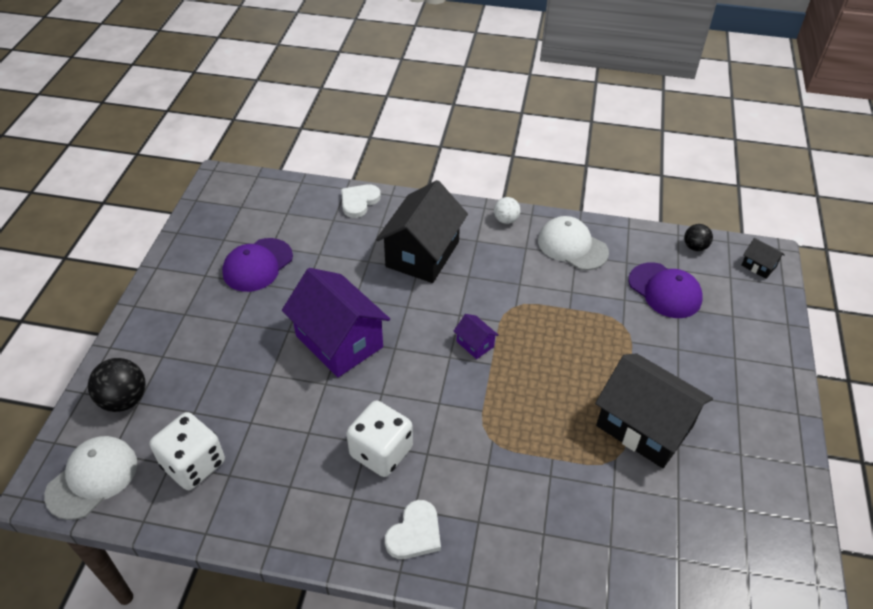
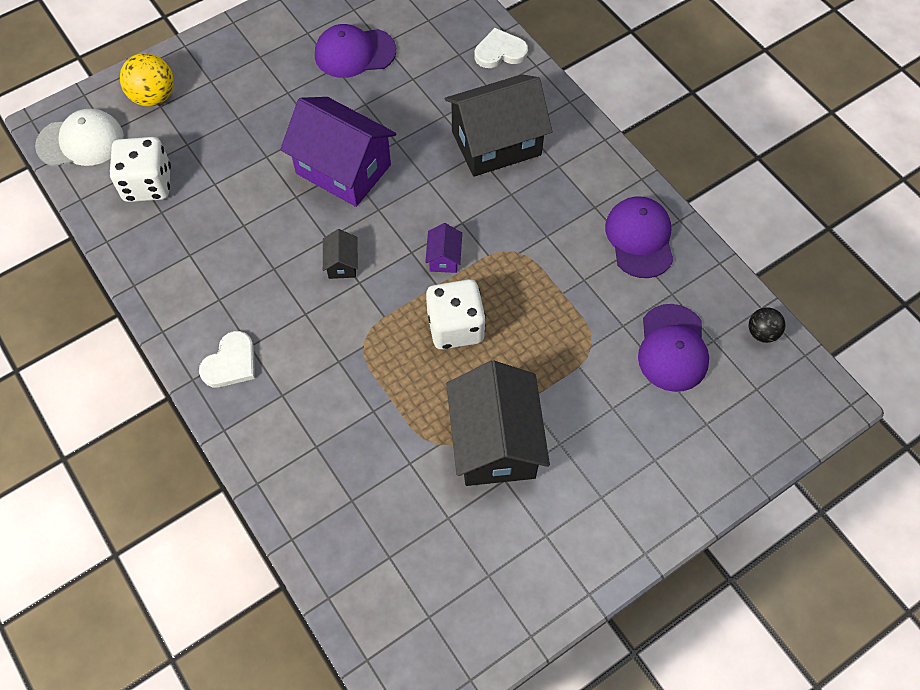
camera: 45 degrees right, 15 degrees up
black ball [88,358,146,412] -> yellow ball [120,53,174,107]
purple house [282,268,390,378] -> purple house turned 60 degrees counterclockwise [280,97,397,207]
white dice [346,401,413,477] -> white dice moved to [426,279,486,350]
white heart [385,500,441,559] -> white heart turned 45 degrees counterclockwise [199,331,255,387]
white ball [494,197,520,224] -> none
white cap [538,216,609,270] -> purple cap [605,196,673,278]
black house [741,238,785,279] -> black house moved to [323,229,358,279]

